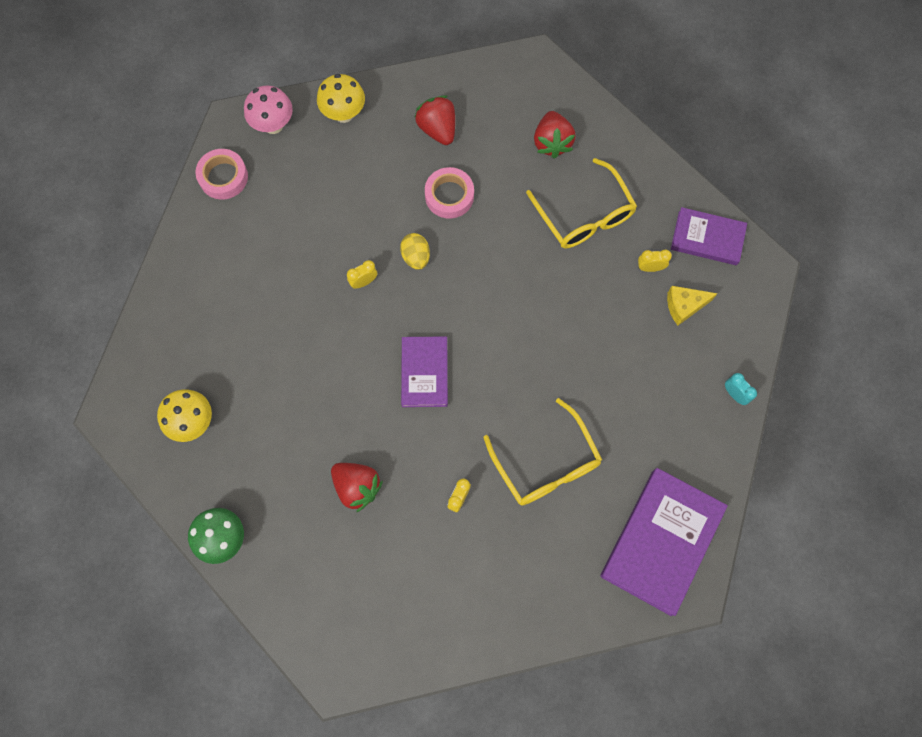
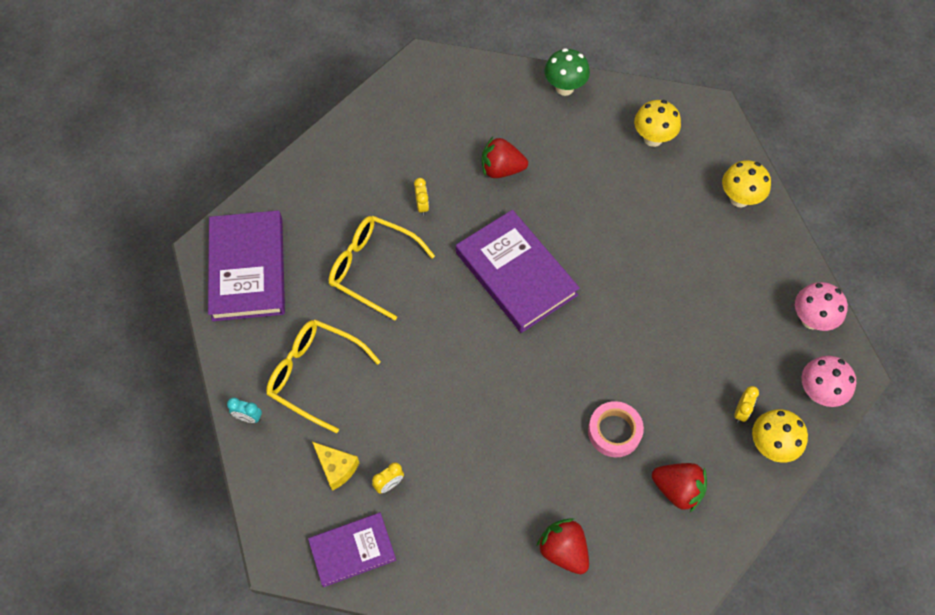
camera: 145 degrees right, 10 degrees down
pink tape [195,149,248,199] -> pink mushroom [795,282,848,331]
yellow clock [347,260,377,289] -> yellow clock moved to [734,386,759,422]
yellow egg [400,233,430,270] -> none
purple book [401,337,448,407] -> purple book [456,210,580,333], size x1.65
yellow glasses [526,158,637,249] -> yellow glasses moved to [266,319,381,433]
yellow cheese [667,286,718,325] -> yellow cheese turned 90 degrees clockwise [312,442,359,491]
none -> yellow mushroom [722,160,771,207]

